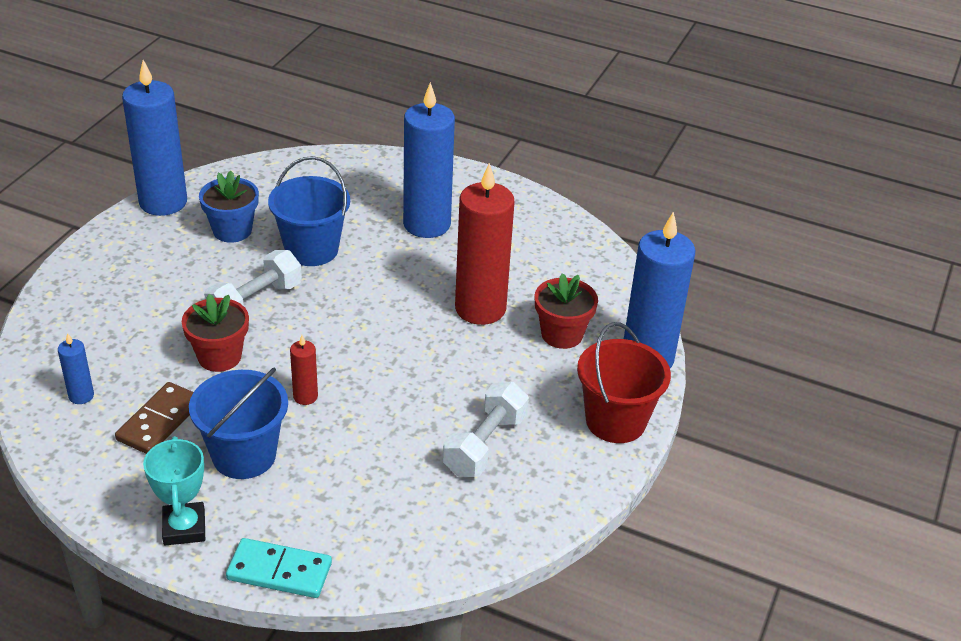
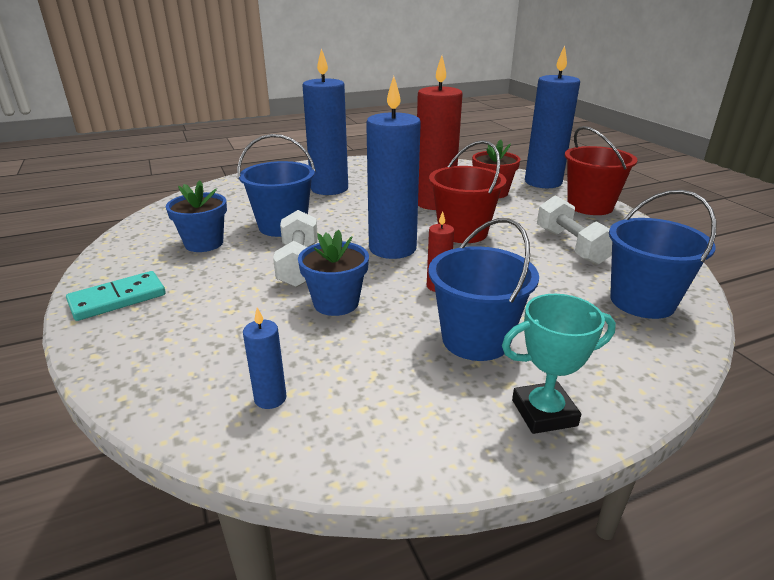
camera: 45 degrees left, 10 degrees down
brown domino [115,382,193,454] -> none
blue candle [122,60,187,216] -> blue candle moved to [366,76,421,259]
turquoise trophy [143,436,205,546] -> turquoise trophy turned 45 degrees counterclockwise [502,294,616,434]
red flower pot [182,294,249,372] -> blue flower pot [298,230,369,316]
turquoise domino [226,538,332,598] -> turquoise domino moved to [66,271,166,321]
none -> red bucket [429,140,506,243]
none -> blue bucket [609,190,717,319]

